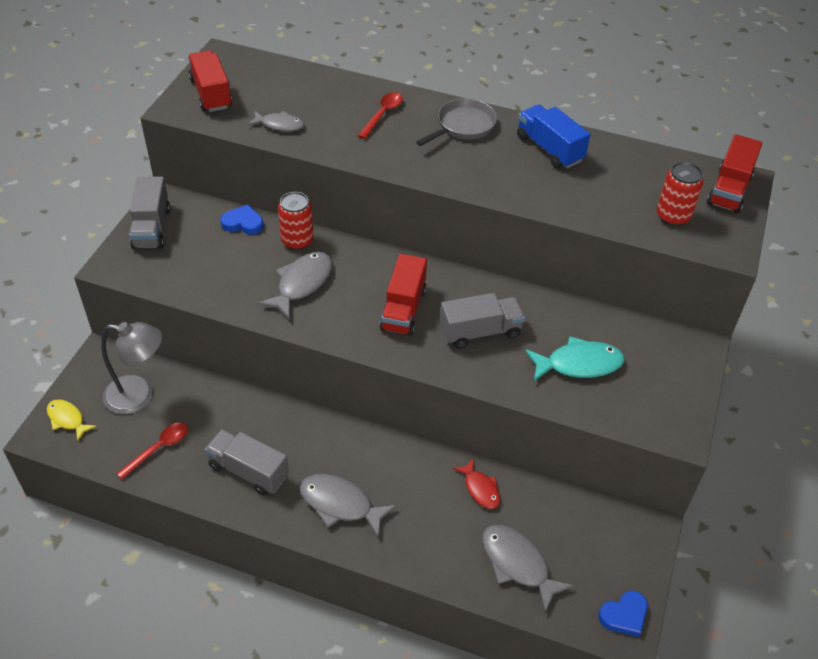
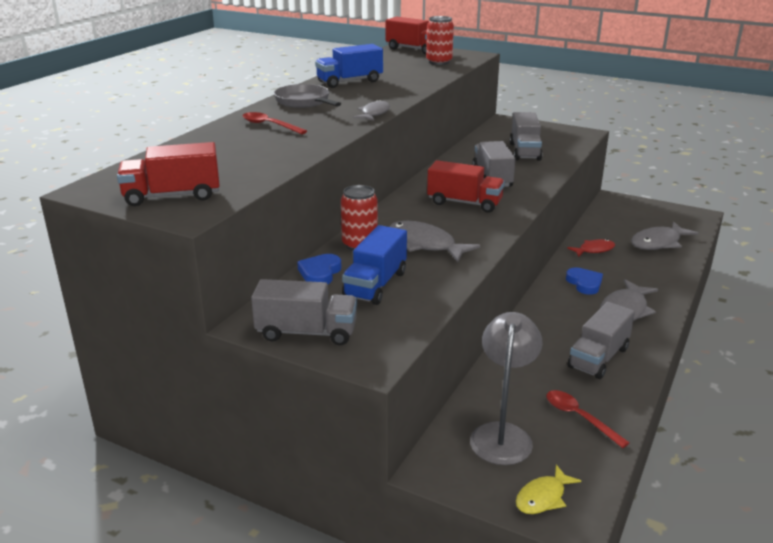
camera: 80 degrees left, 20 degrees down
grey fish [248,111,304,131] -> grey fish moved to [353,100,390,121]
turquoise fish [525,336,624,381] -> grey truck [510,112,543,161]
blue heart [598,590,648,637] -> blue heart moved to [566,267,603,295]
none -> blue truck [342,225,407,305]

